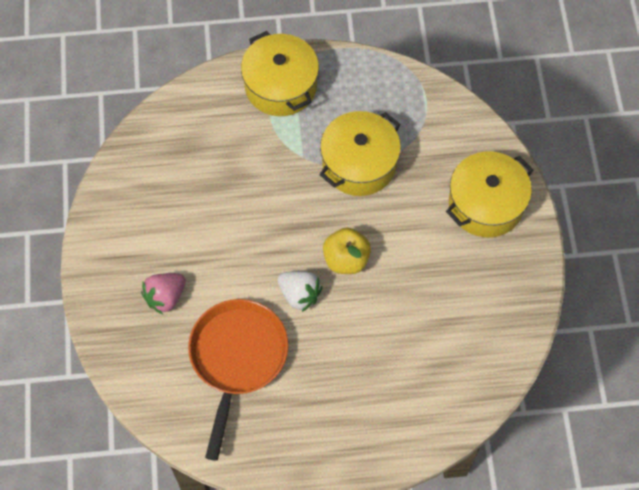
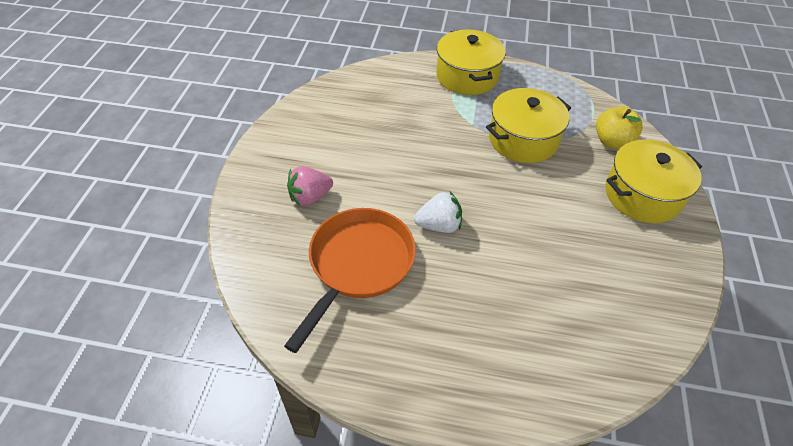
camera: 15 degrees right, 15 degrees down
white strawberry [278,271,322,312] -> white strawberry turned 60 degrees counterclockwise [414,192,462,233]
yellow apple [323,228,371,274] -> yellow apple moved to [596,106,643,149]

